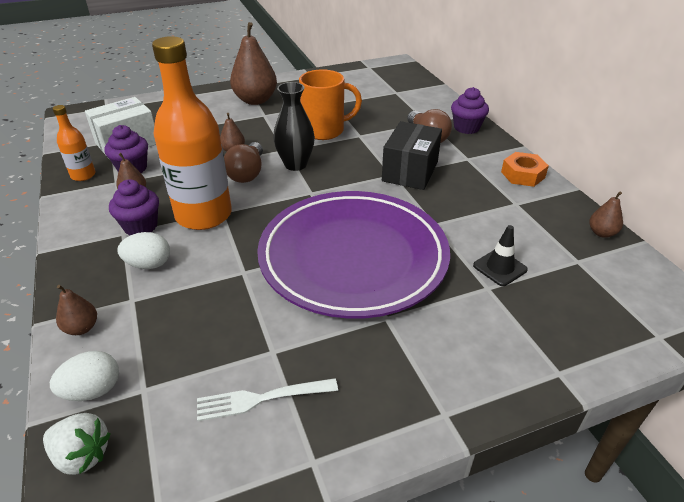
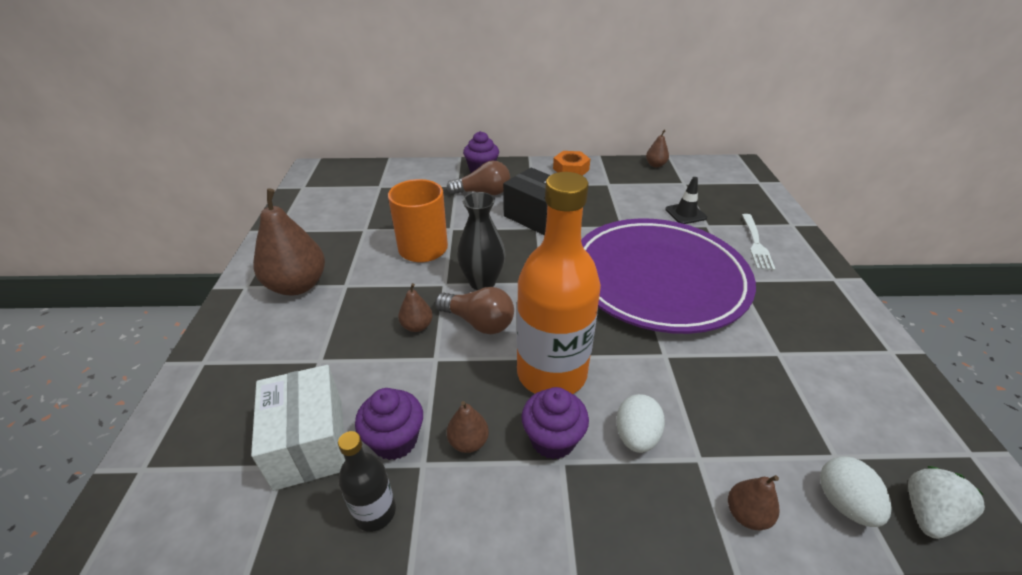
camera: 70 degrees left, 0 degrees up
orange bottle [52,105,96,181] -> black bottle [338,431,396,532]
white fork [197,378,338,421] -> white fork moved to [742,214,775,270]

